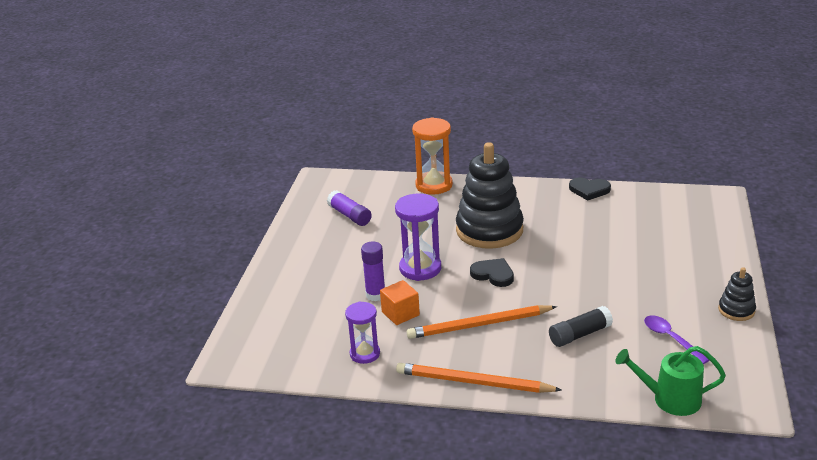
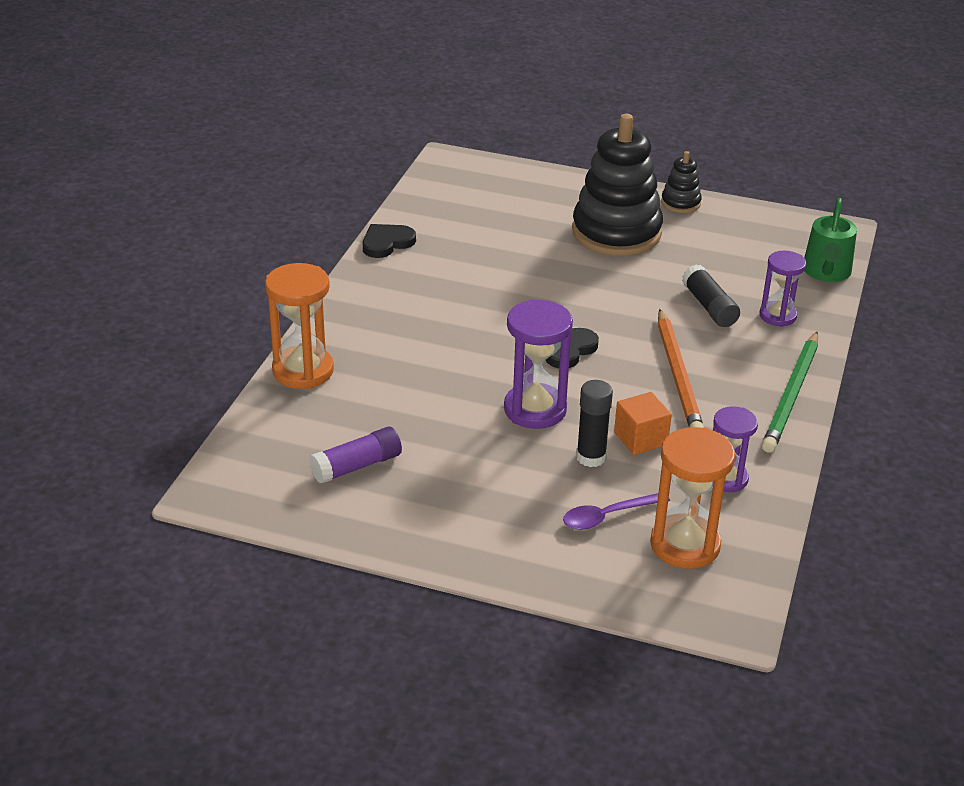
camera: 85 degrees left, 5 degrees up
purple glue stick [361,241,385,301] -> black glue stick [576,380,613,467]
orange pencil [396,363,562,393] -> green pencil [762,332,818,453]
black stacking toy [456,142,524,249] -> black stacking toy moved to [572,114,663,256]
black heart [569,178,611,201] -> black heart turned 150 degrees counterclockwise [362,224,416,258]
purple spoon [644,315,710,364] -> purple spoon moved to [563,493,670,530]
none -> orange hourglass [650,427,735,569]
none -> purple hourglass [760,251,806,327]

